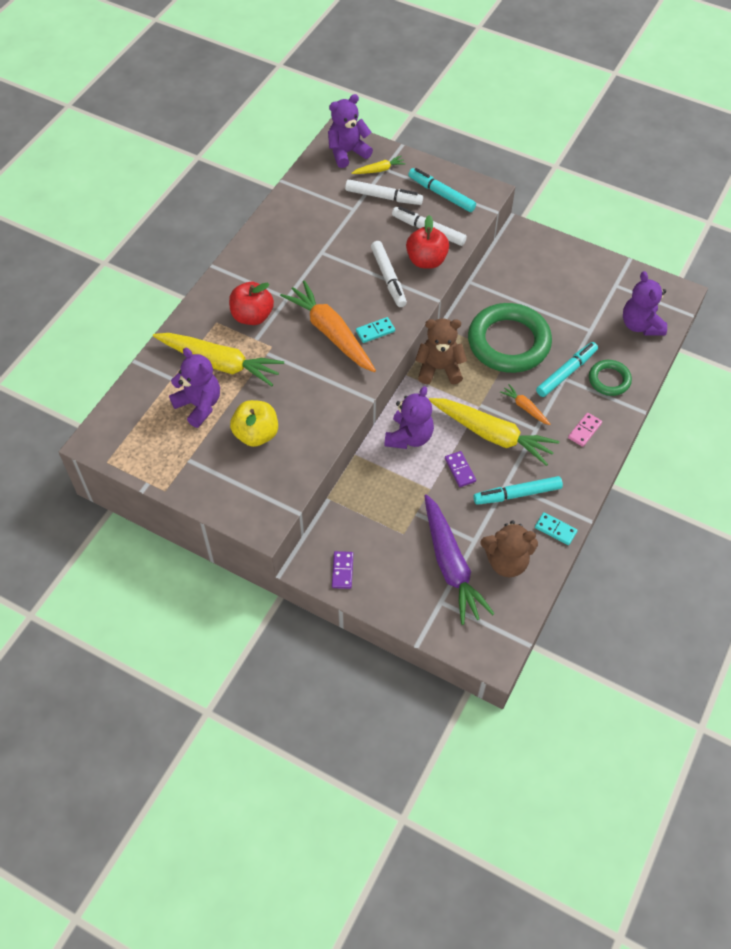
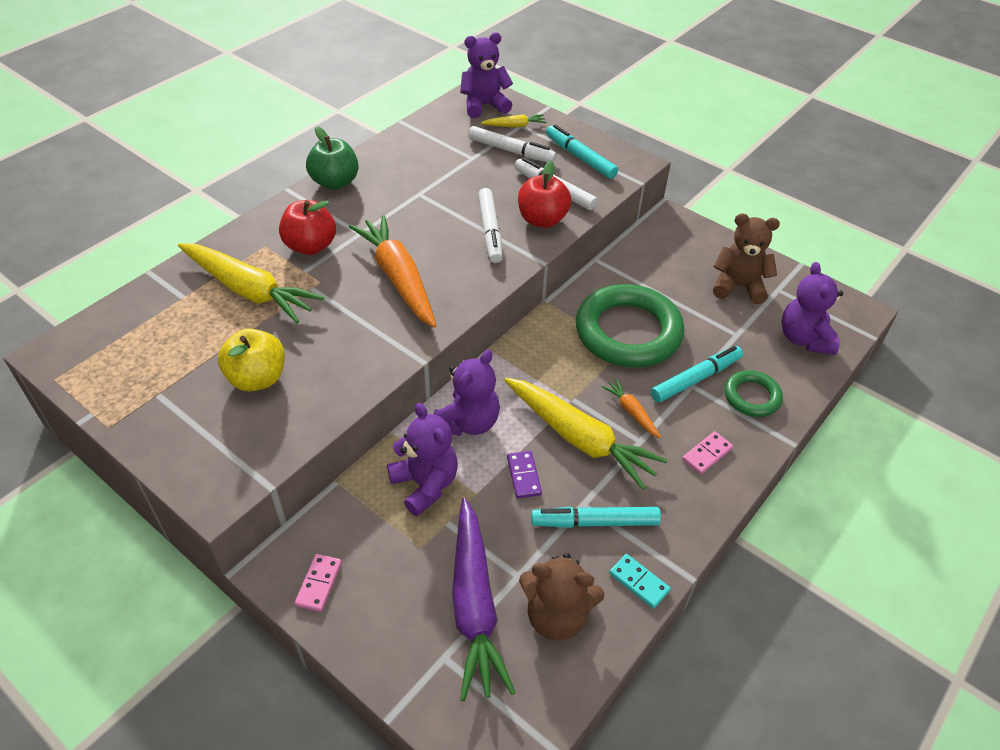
camera: 10 degrees right, 10 degrees down
purple teddy bear [169,348,220,428] -> purple teddy bear moved to [387,403,458,517]
purple domino [332,551,354,589] -> pink domino [295,554,342,612]
turquoise domino [356,317,395,343] -> none
brown teddy bear [415,318,467,384] -> brown teddy bear moved to [713,214,780,304]
none -> green apple [306,126,359,190]

